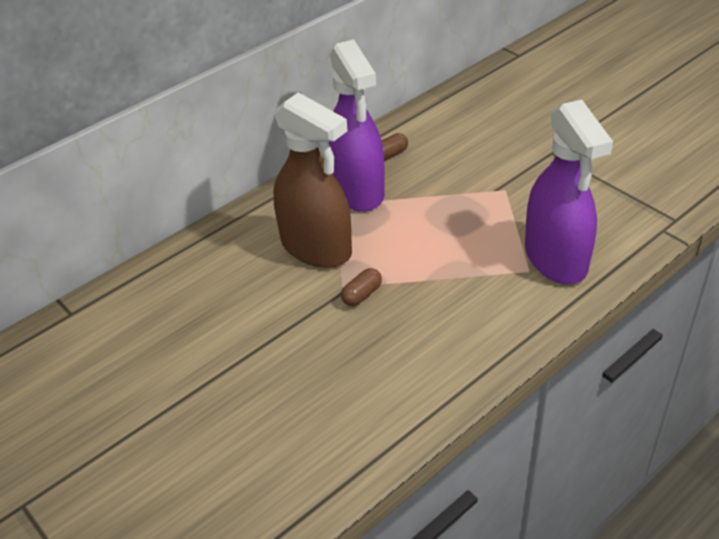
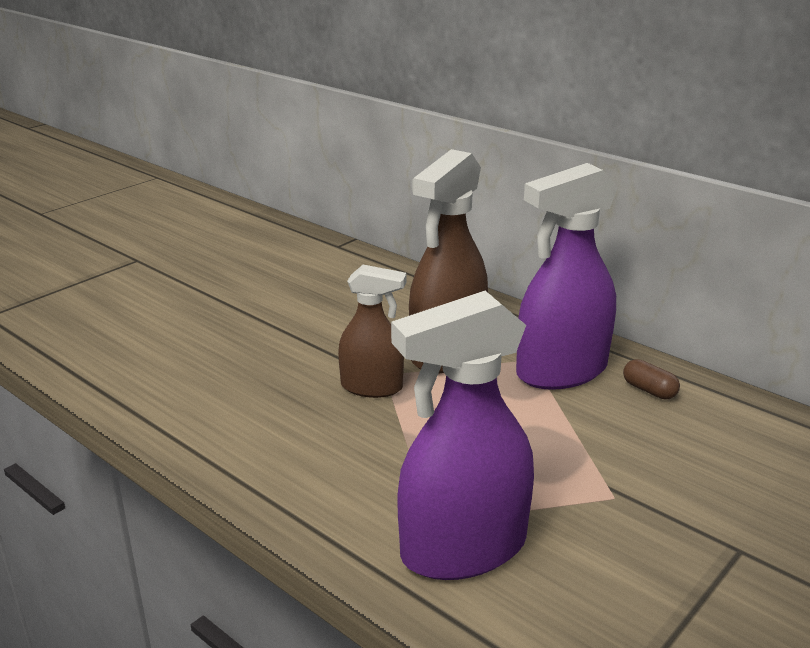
camera: 80 degrees right, 15 degrees down
brown capsule [341,268,382,306] -> brown spray bottle [338,265,407,398]

